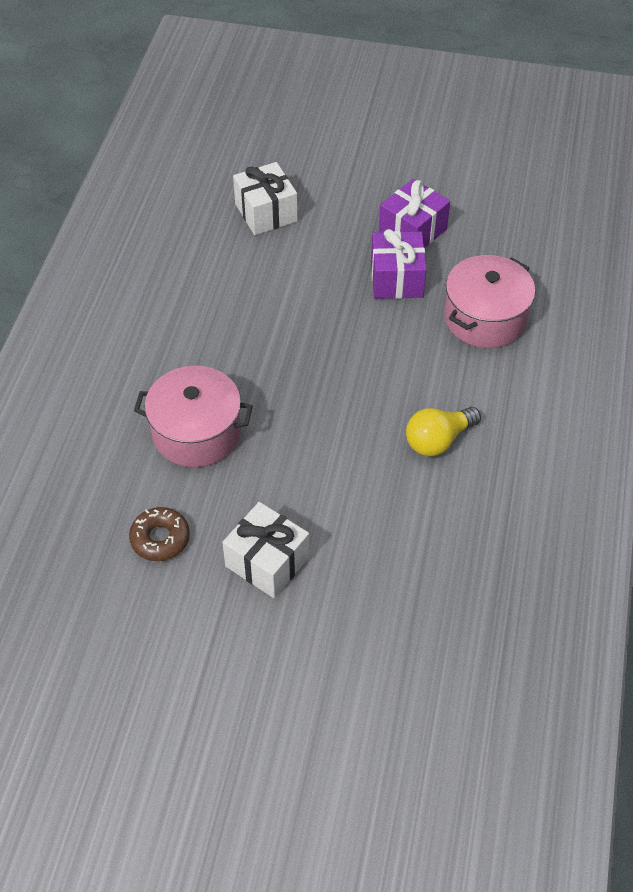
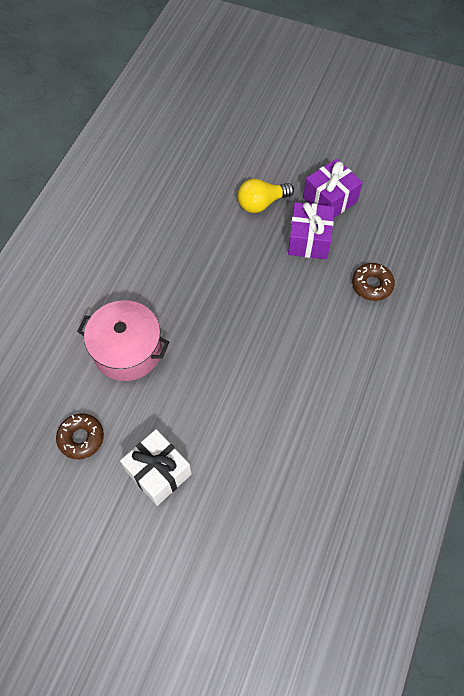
camera: 10 degrees right, 10 degrees up
white gift [233,162,298,235] -> none
yellow light bulb [406,407,481,456] -> yellow light bulb moved to [238,179,294,213]
pink pot [444,255,535,348] -> brown donut [352,263,395,301]

